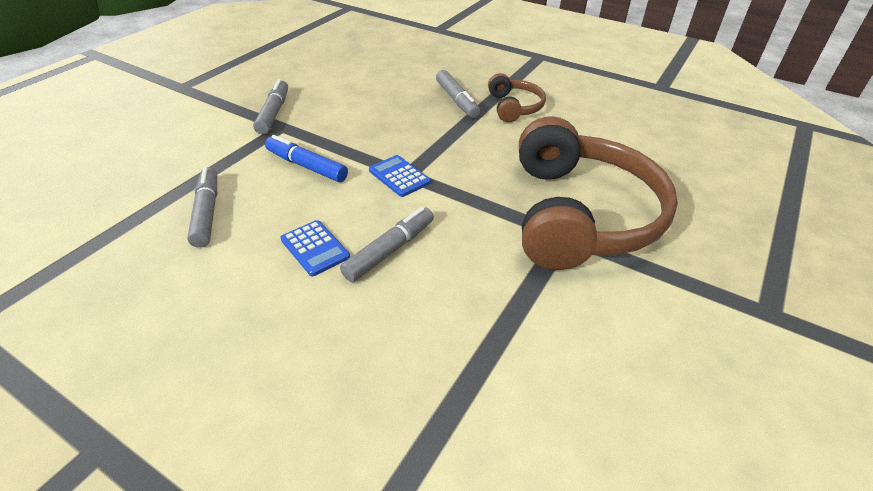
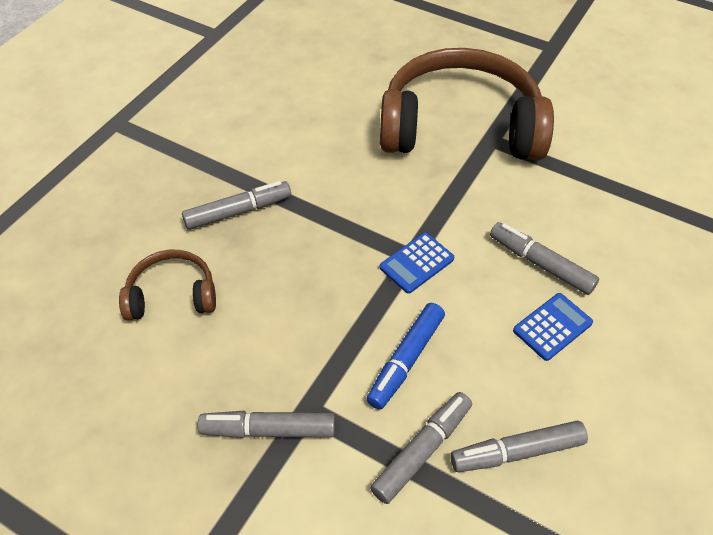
camera: 90 degrees left, 10 degrees up
brown headphones [488,73,546,122] -> brown headphones moved to [119,250,216,321]
none -> grey marker [370,392,472,504]

